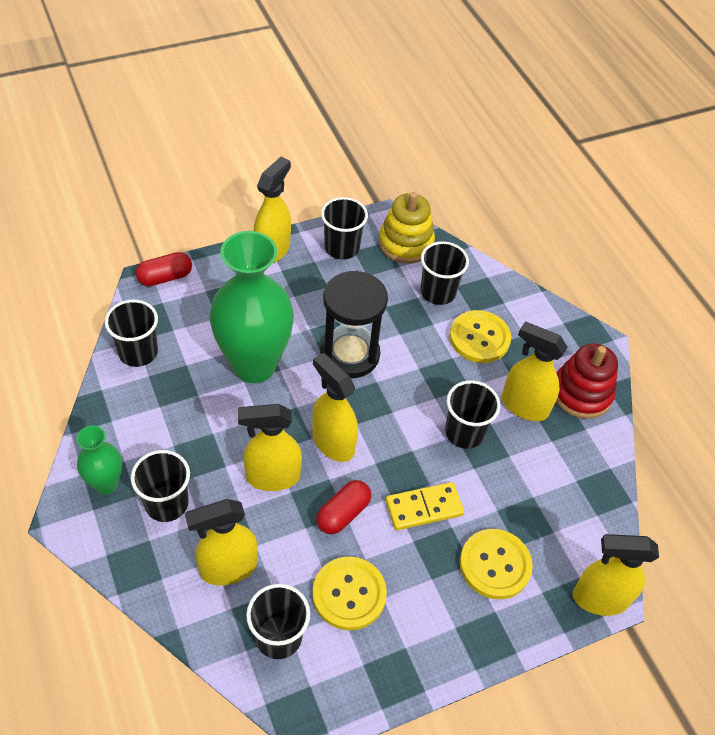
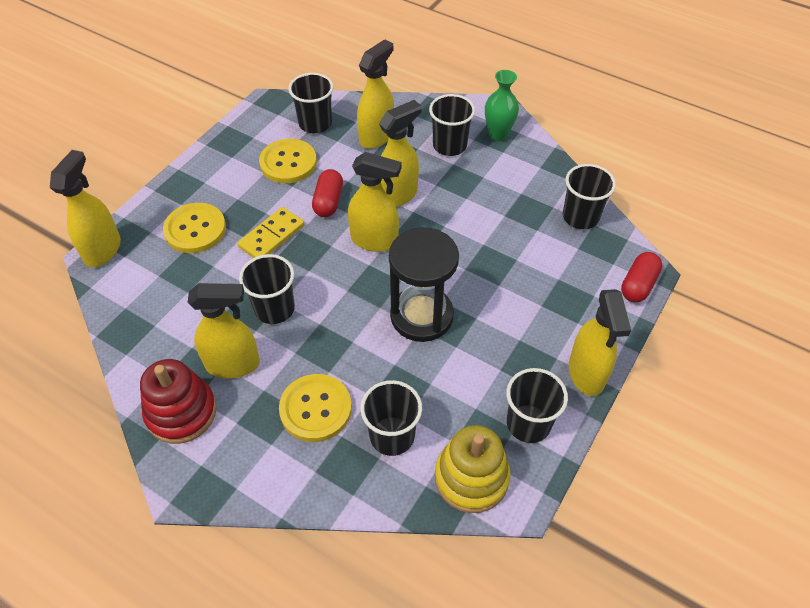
camera: 150 degrees right, 0 degrees up
green vase [210,231,294,383] -> none
yellow spray bottle [573,534,659,616] -> yellow spray bottle turned 45 degrees counterclockwise [50,150,121,268]

